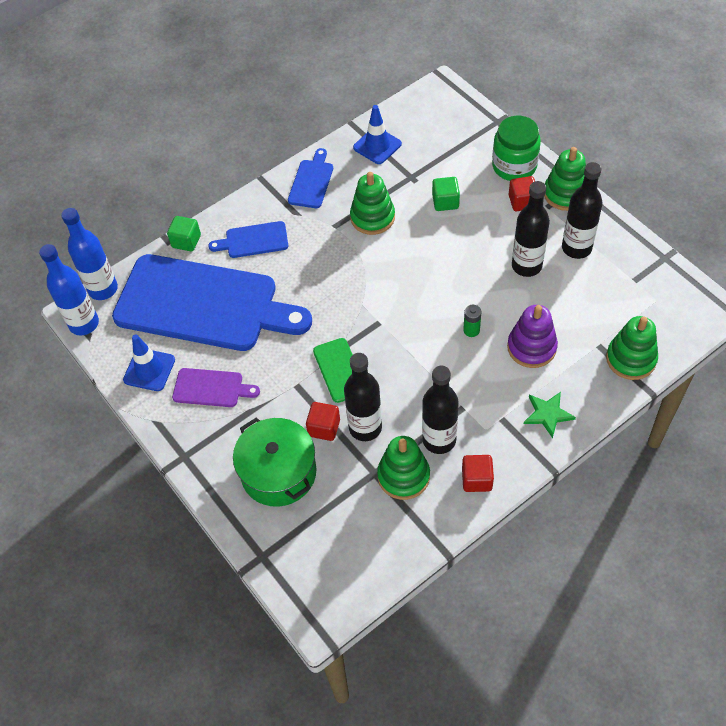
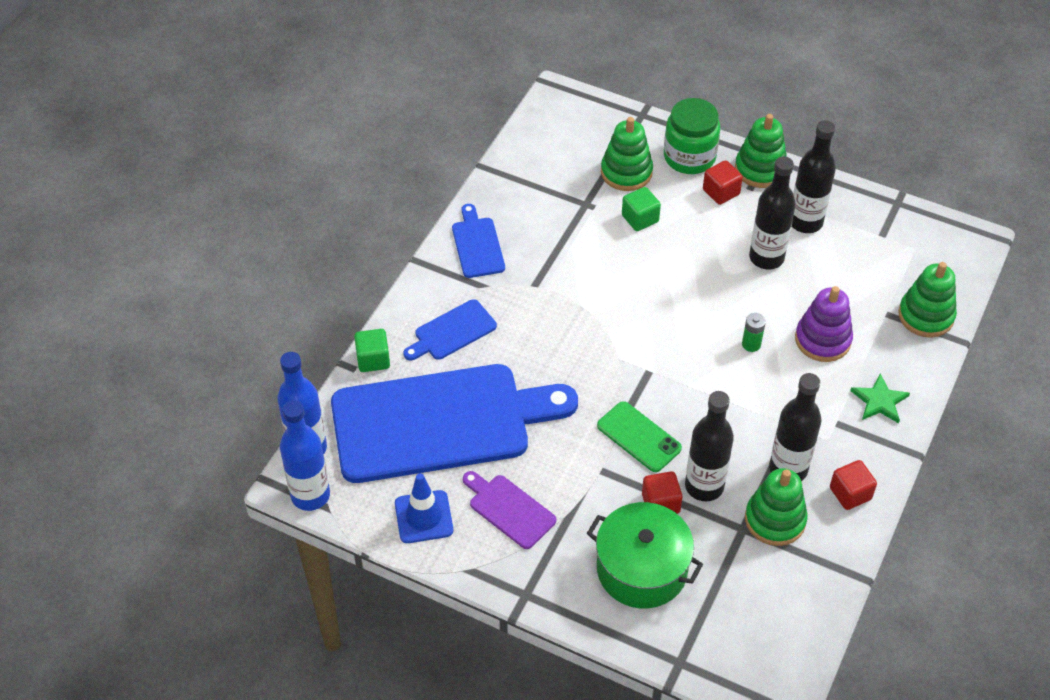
camera: 30 degrees left, 5 degrees down
purple cutting board [172,368,260,407] -> purple cutting board turned 120 degrees counterclockwise [463,471,556,549]
green stacking toy [350,172,395,235] -> green stacking toy moved to [601,117,653,191]
blue traffic cone [353,105,402,164] -> none

